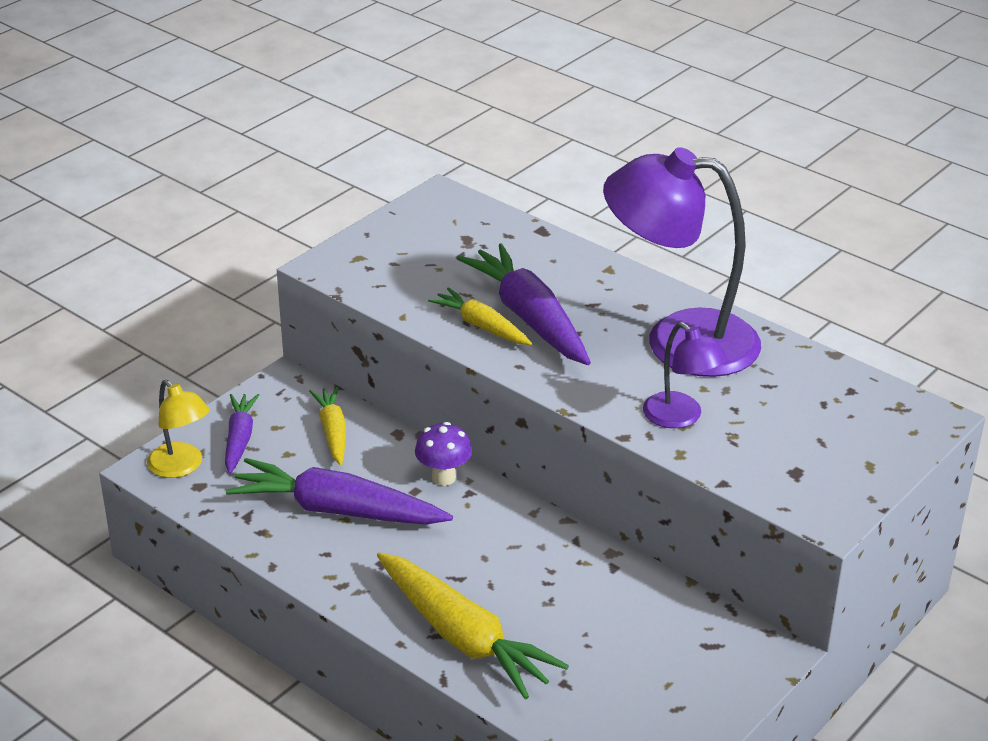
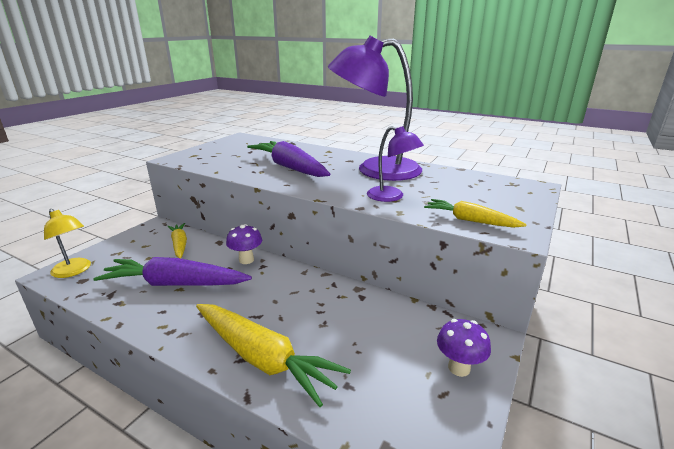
camera: 10 degrees left, 10 degrees down
purple carrot [225,394,259,474] -> none
yellow carrot [428,287,532,345] -> yellow carrot moved to [424,199,527,228]
none -> purple mushroom [437,319,491,377]

